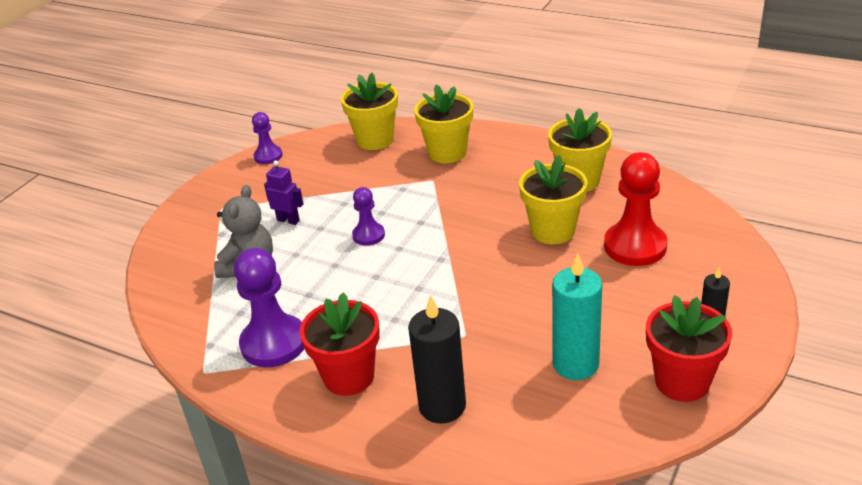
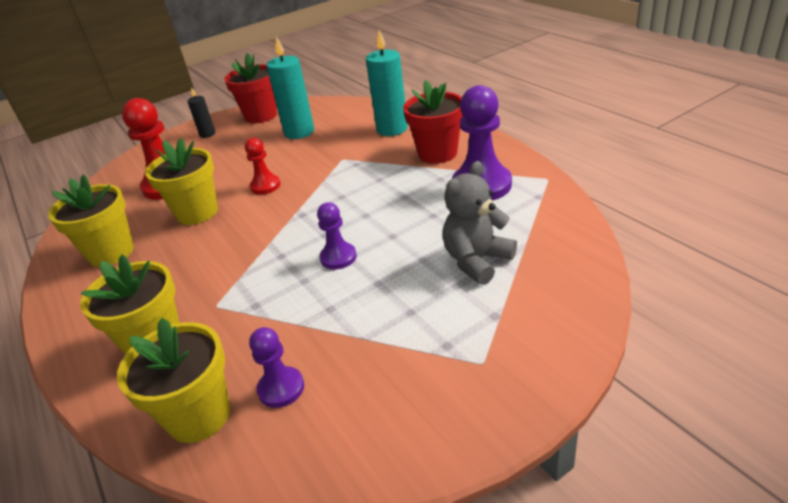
camera: 150 degrees left, 0 degrees up
purple pawn [252,112,283,164] -> purple pawn moved to [249,327,304,408]
purple robot [264,160,303,225] -> none
black candle [408,295,466,424] -> turquoise candle [366,30,408,136]
none -> red pawn [245,138,281,195]

